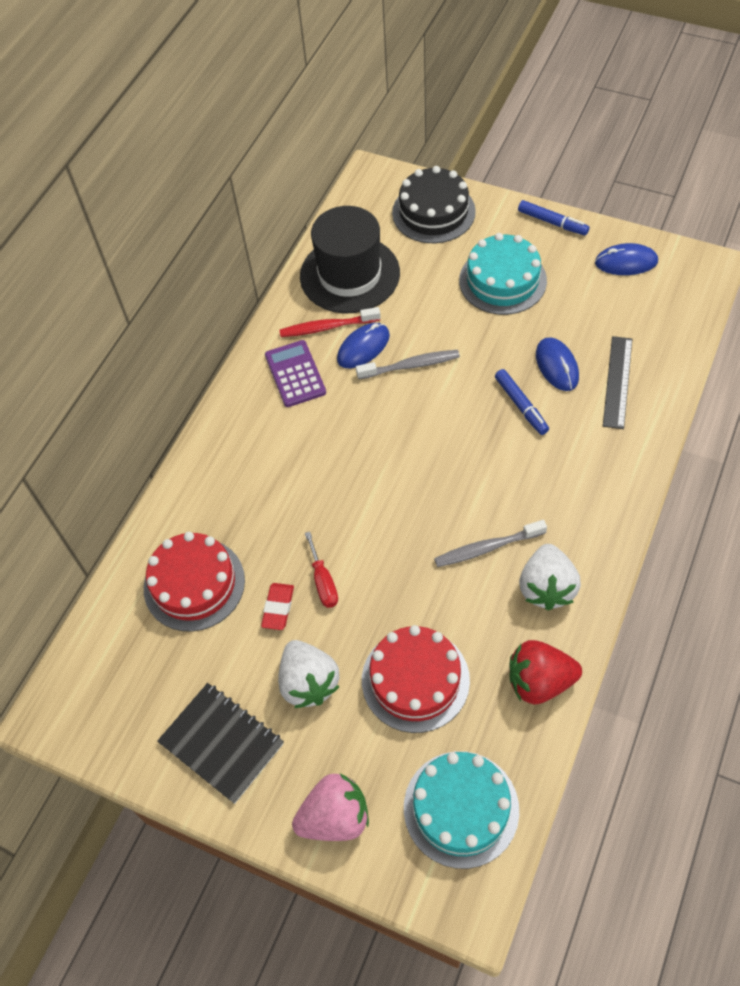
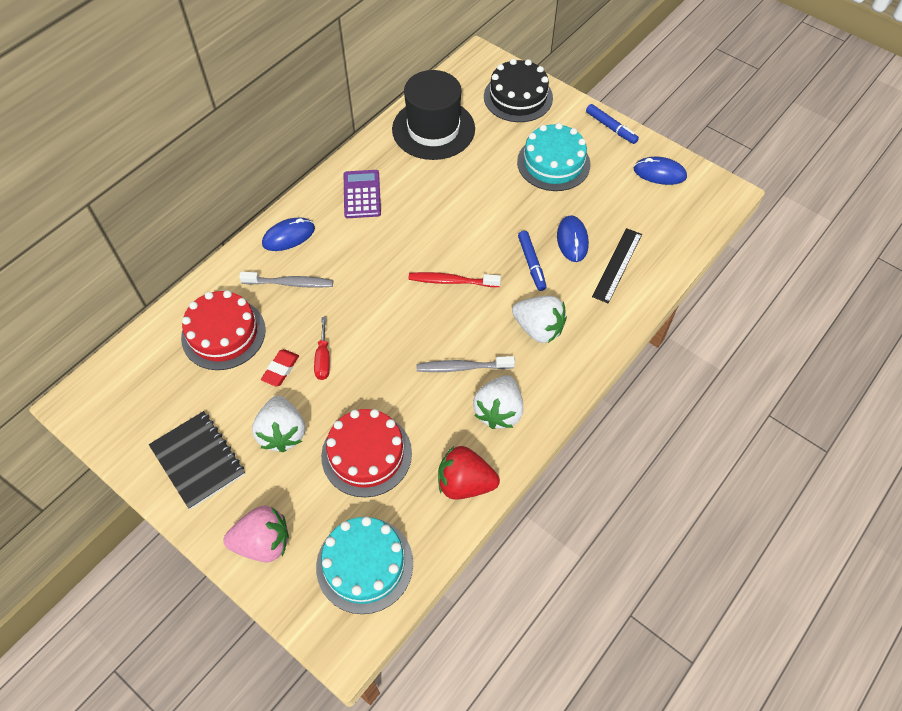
camera: 10 degrees right, 0 degrees up
red toothbrush [279,307,381,337] -> red toothbrush moved to [408,272,501,287]
blue mouse [337,323,390,368] -> blue mouse moved to [262,217,315,251]
grey toothbrush [356,350,460,379] -> grey toothbrush moved to [239,272,333,288]
none -> white strawberry [512,296,567,343]

